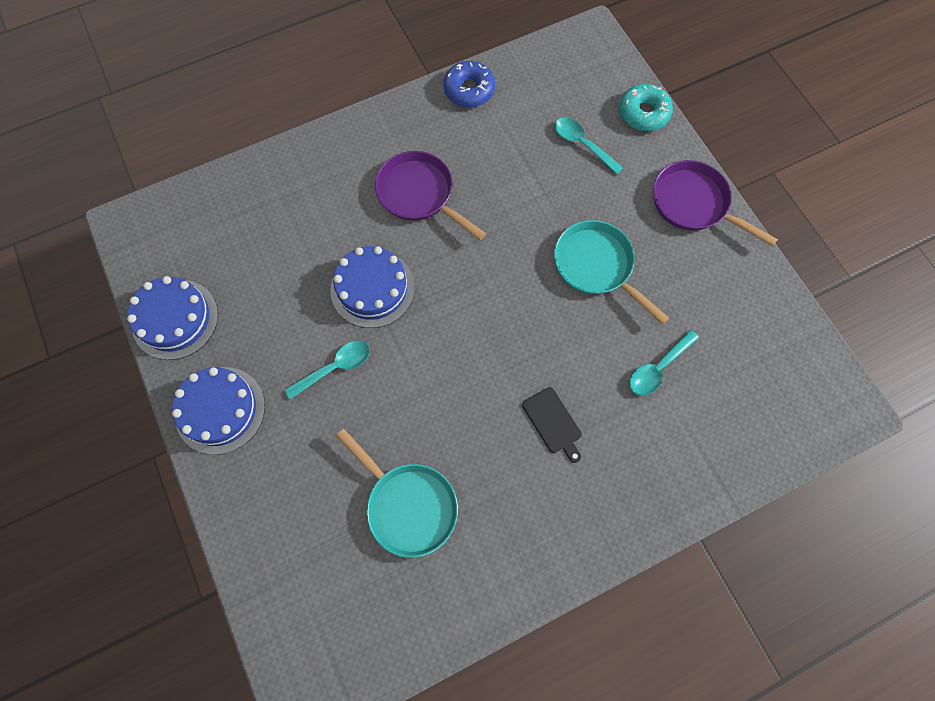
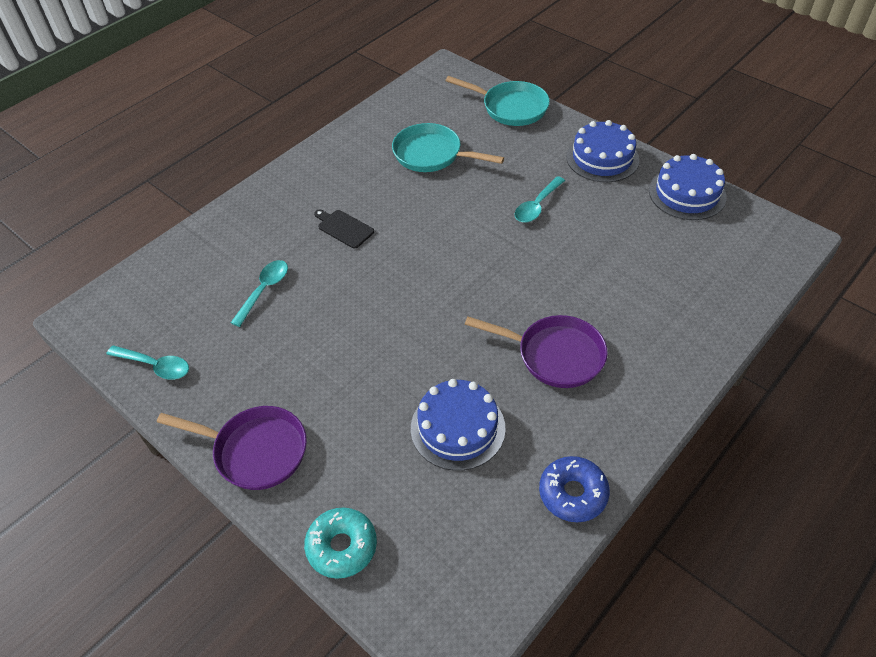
camera: 160 degrees right, 20 degrees down
blue cake [330,246,415,328] -> blue cake moved to [411,379,506,471]
turquoise pan [554,220,669,325] -> turquoise pan moved to [446,76,550,126]
turquoise spoon [555,118,623,175] -> turquoise spoon moved to [106,345,189,380]

